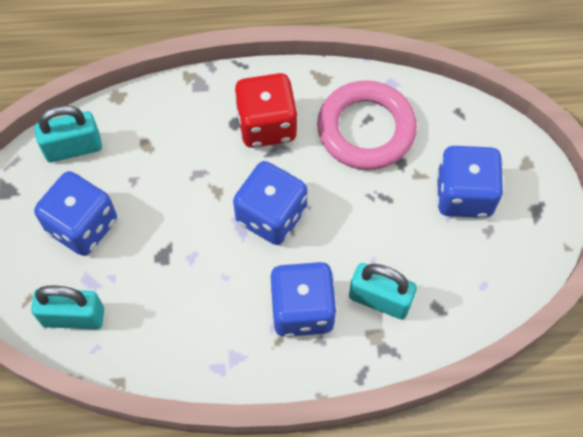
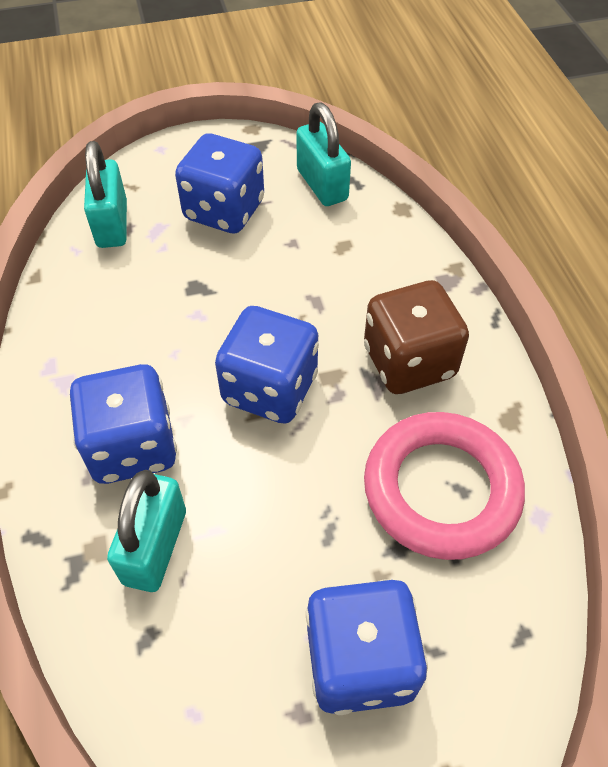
camera: 80 degrees right, 10 degrees down
red dice [234,73,298,148] -> brown dice [364,280,469,394]

